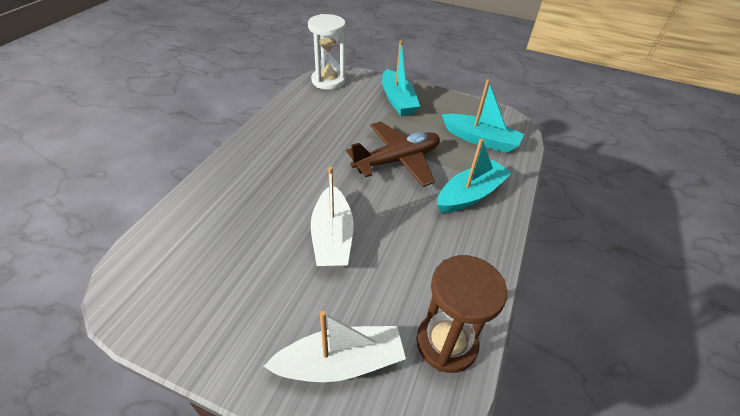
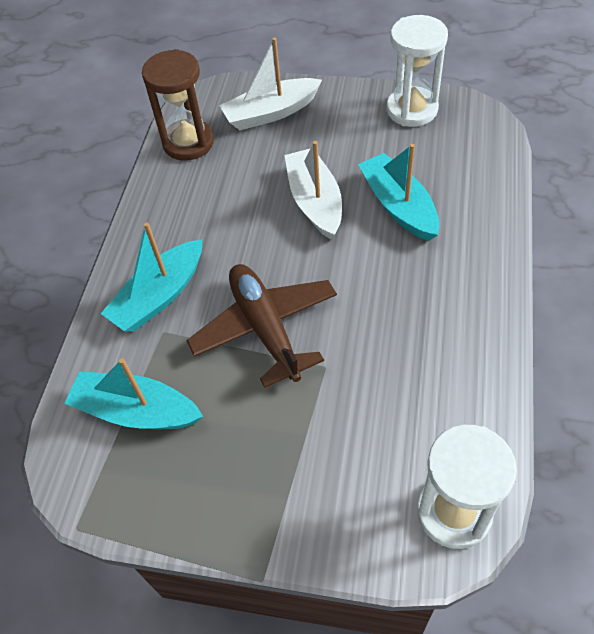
camera: 175 degrees right, 10 degrees up
brown plane [346,121,440,187] -> brown plane turned 105 degrees clockwise [186,264,337,388]
turquoise boat [382,40,420,116] -> turquoise boat moved to [358,144,439,241]
none -> white hourglass [387,15,448,127]

